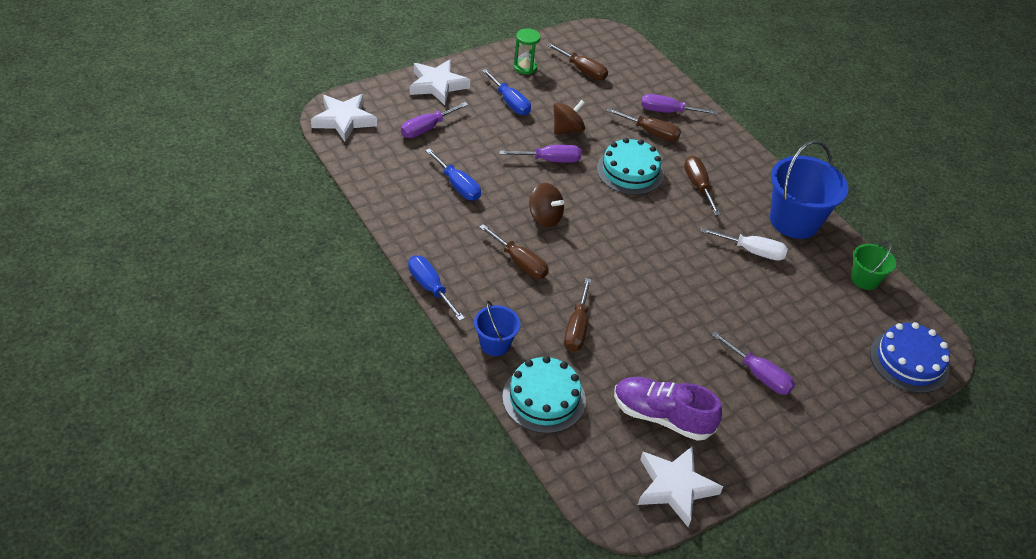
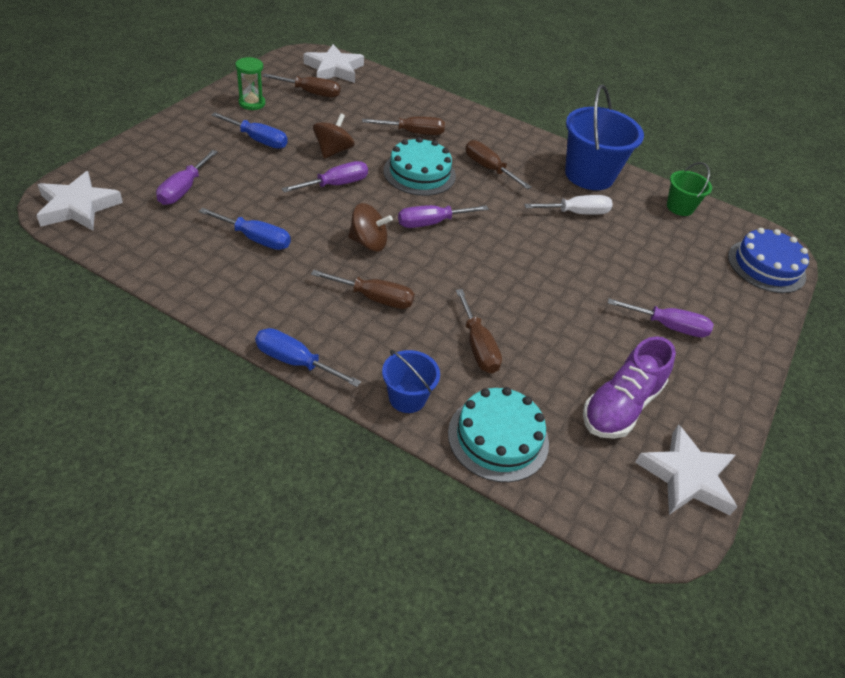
camera: 30 degrees left, 0 degrees up
white star [409,59,470,105] -> white star moved to [304,44,364,83]
purple shoe [614,377,722,441] -> purple shoe turned 45 degrees counterclockwise [583,336,676,439]
purple screwdriver [641,94,718,115] -> purple screwdriver moved to [398,205,489,228]

